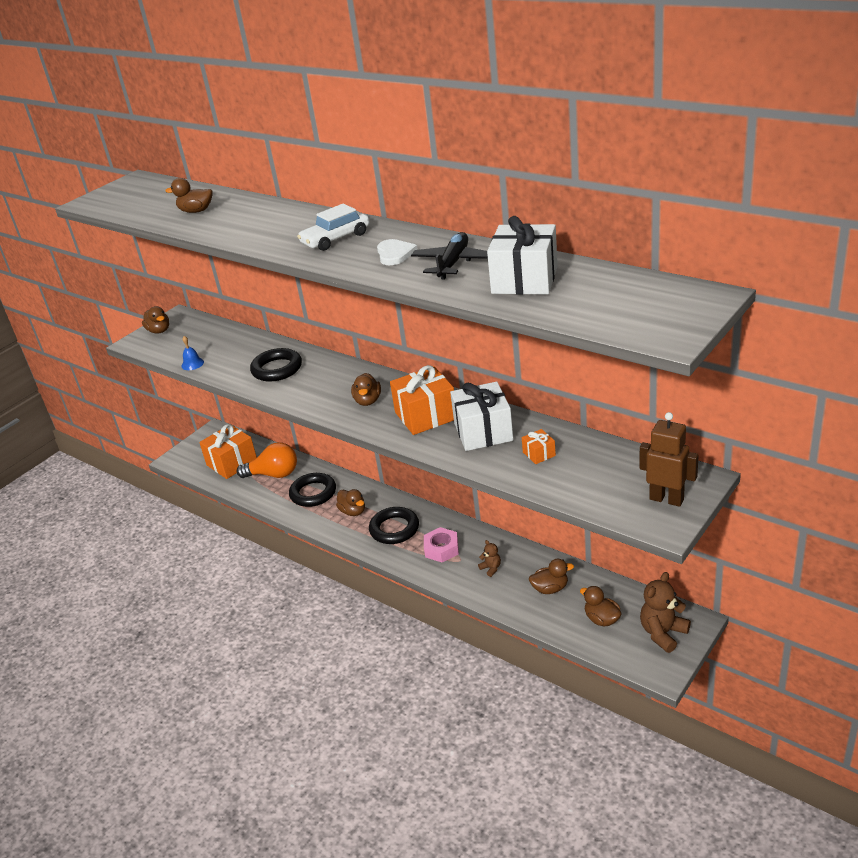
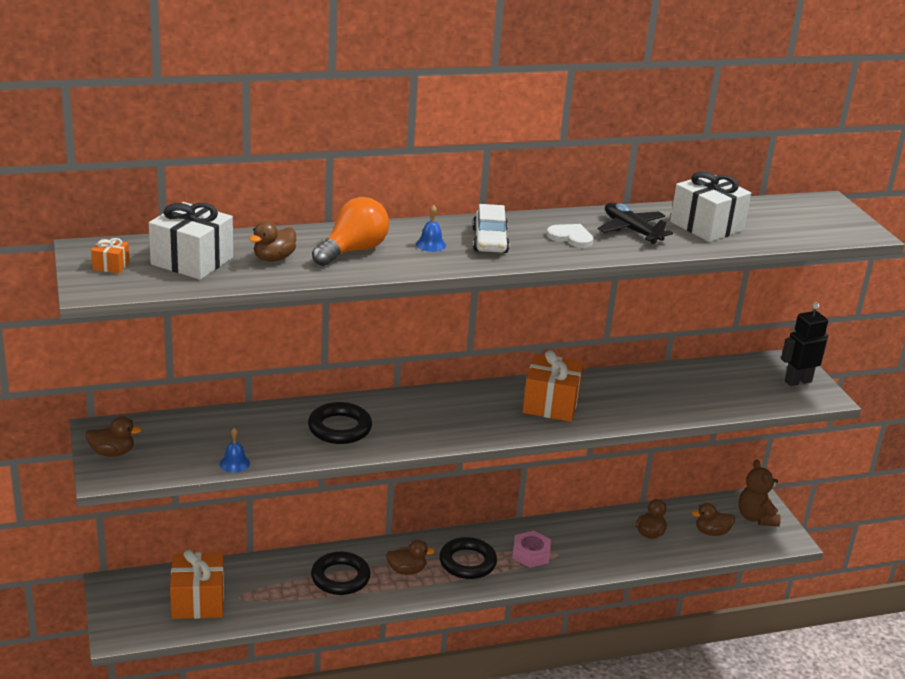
camera: 60 degrees left, 5 degrees down
orange light bulb [236,442,297,478] -> orange light bulb moved to [312,197,389,266]
brown duck [351,373,381,406] -> none
white gift [450,381,513,451] -> white gift moved to [149,202,233,280]
brown teddy bear [478,540,501,577] -> none
orange gift [522,429,556,464] -> orange gift moved to [91,238,130,274]
brown robot [640,412,699,507] -> black robot [781,303,828,386]
none -> blue bell [416,205,446,252]

